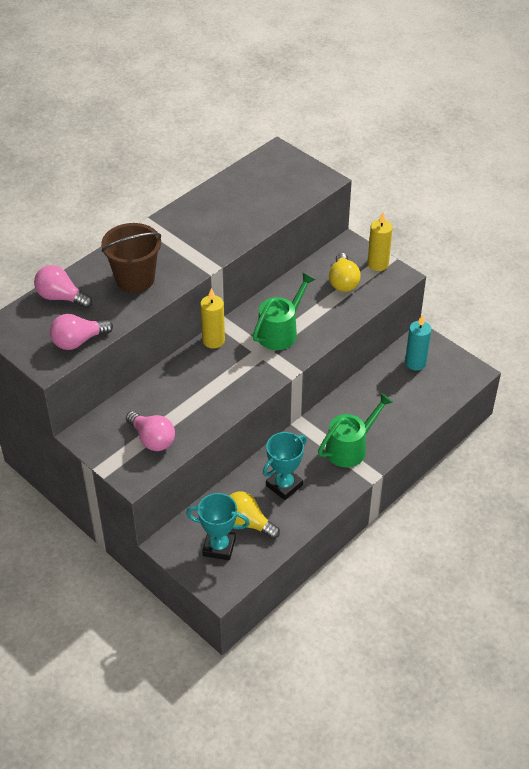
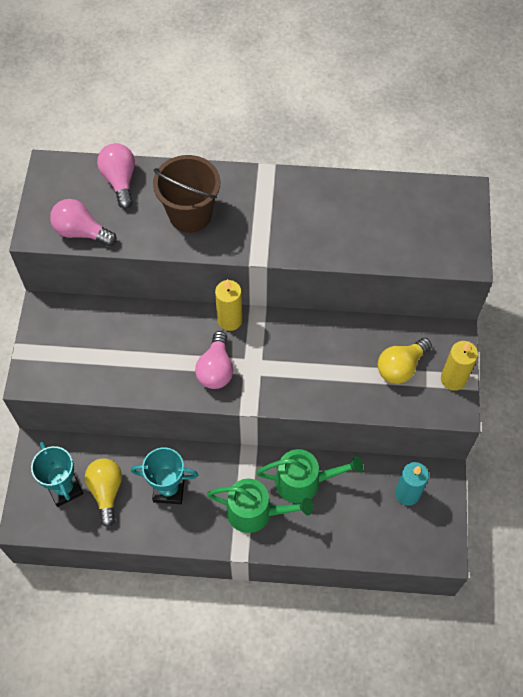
camera: 50 degrees right, 15 degrees up
pink light bulb [126,411,175,451] -> pink light bulb moved to [195,331,233,389]
green watering can [253,273,315,350] -> green watering can moved to [256,449,363,503]

